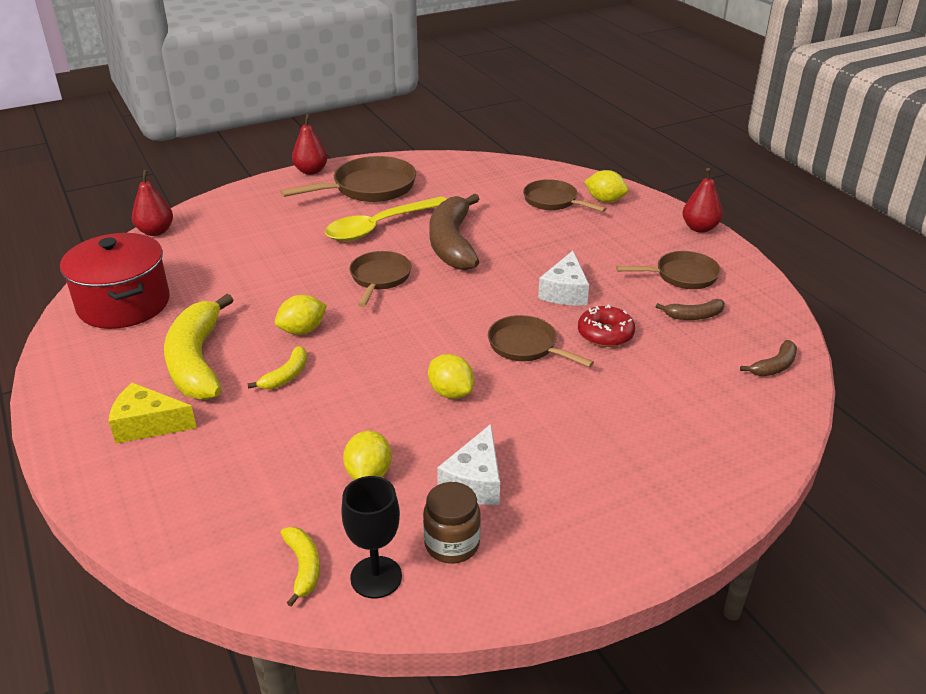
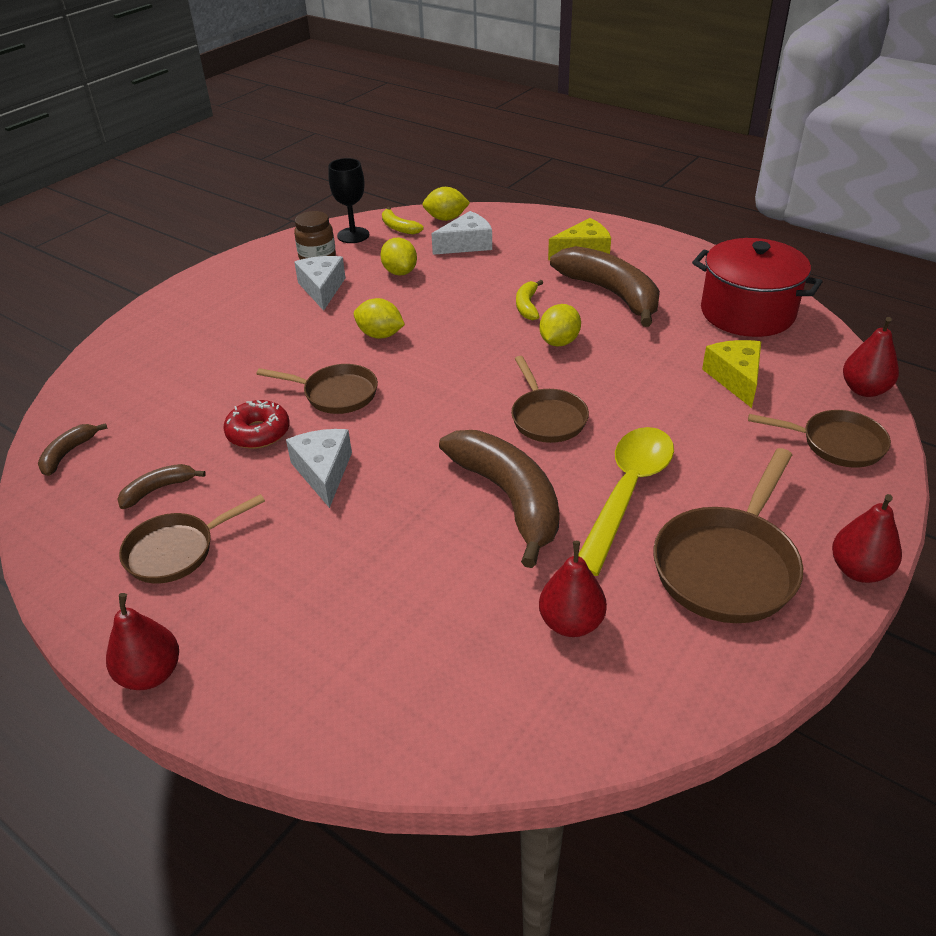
camera: 155 degrees right, 5 degrees up
yellow banana [164,294,233,400] -> brown banana [550,246,660,327]
brown pan [523,179,607,212] -> brown pan moved to [748,410,891,468]
yellow lemon [584,170,628,202] -> yellow lemon moved to [422,187,470,221]
none -> white cheese [431,211,492,255]
none -> red pear [539,541,607,637]
none -> yellow cheese [702,340,761,408]

